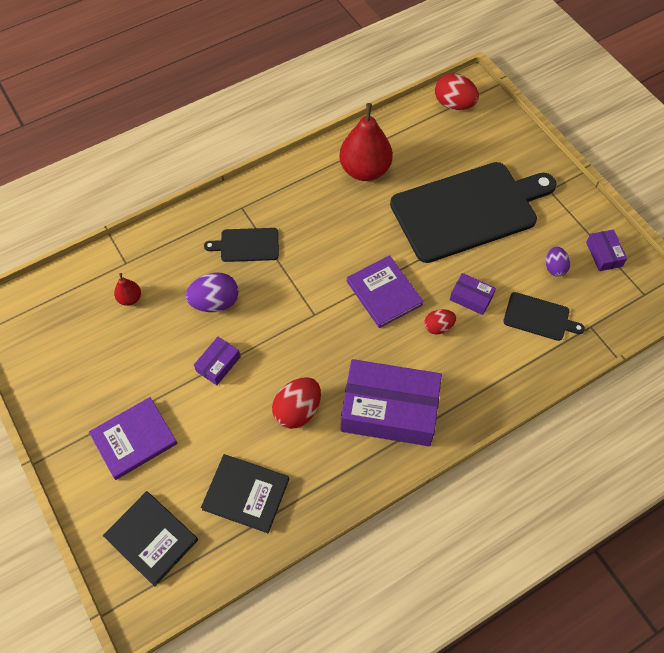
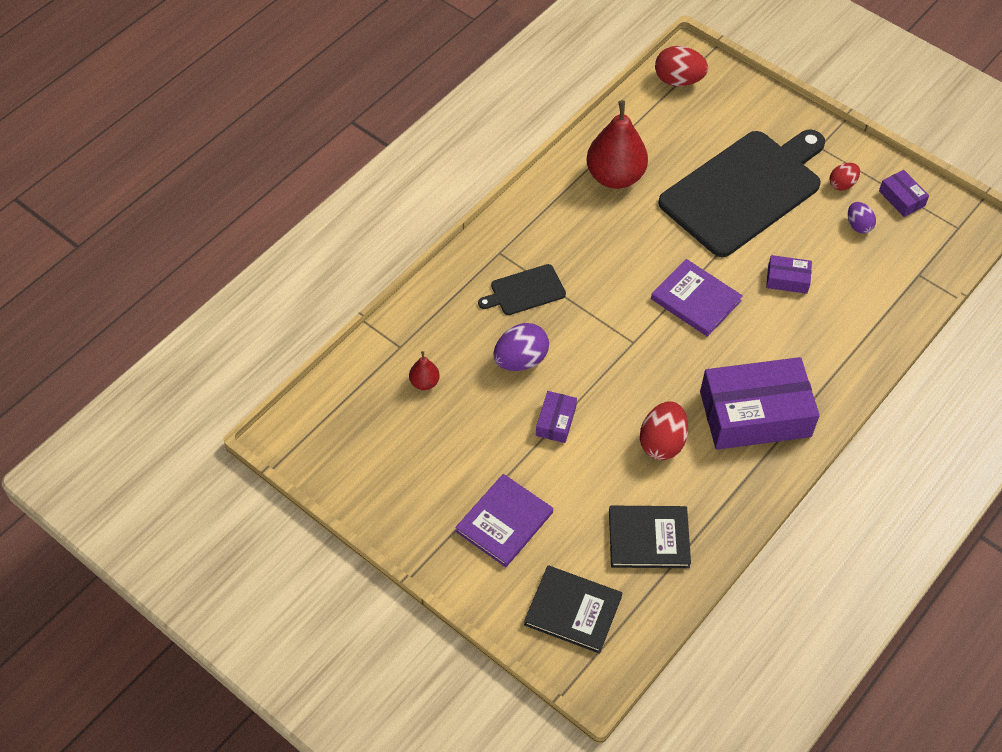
camera: 20 degrees left, 5 degrees down
red egg [424,309,456,335] -> red egg moved to [830,163,860,191]
black cutting board [503,292,585,341] -> none

